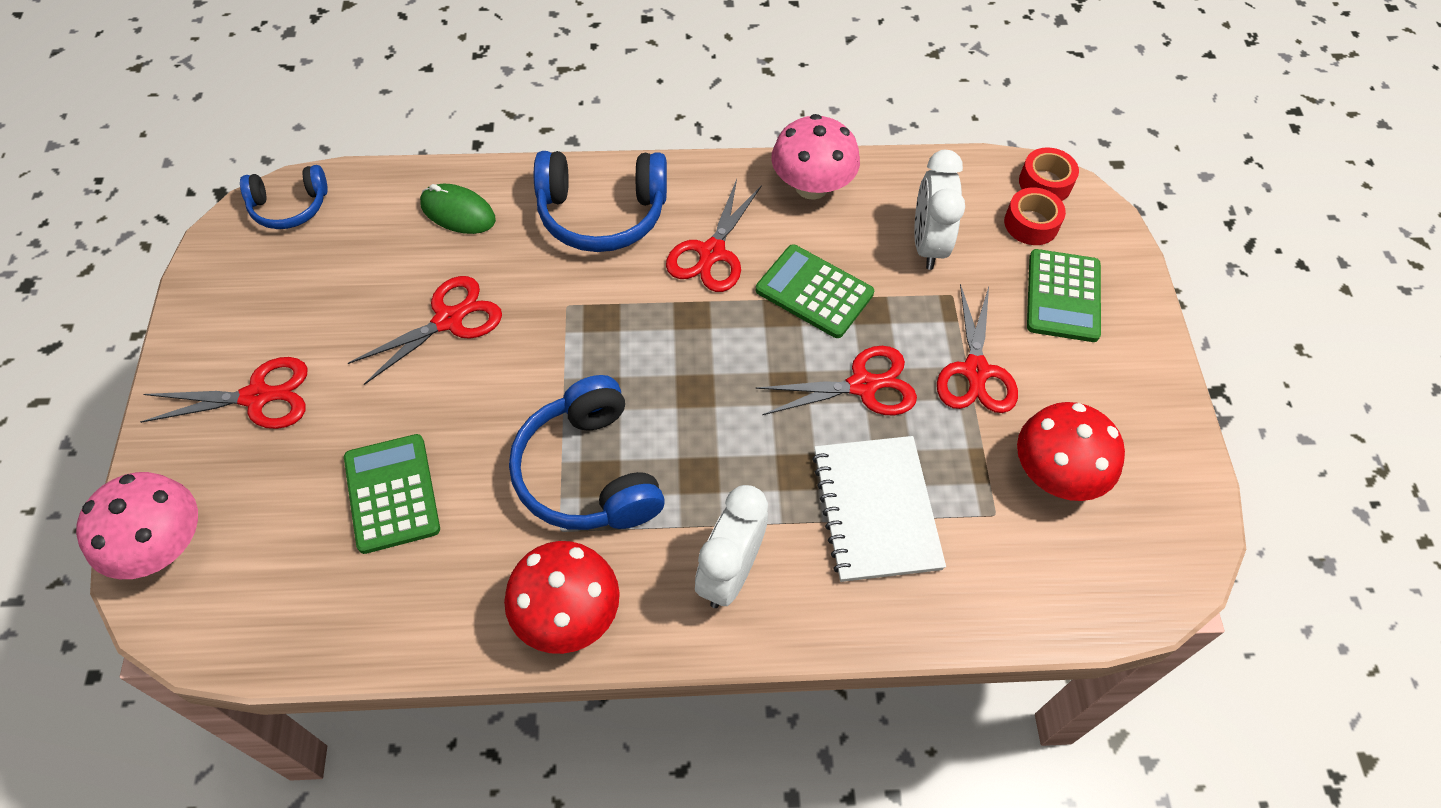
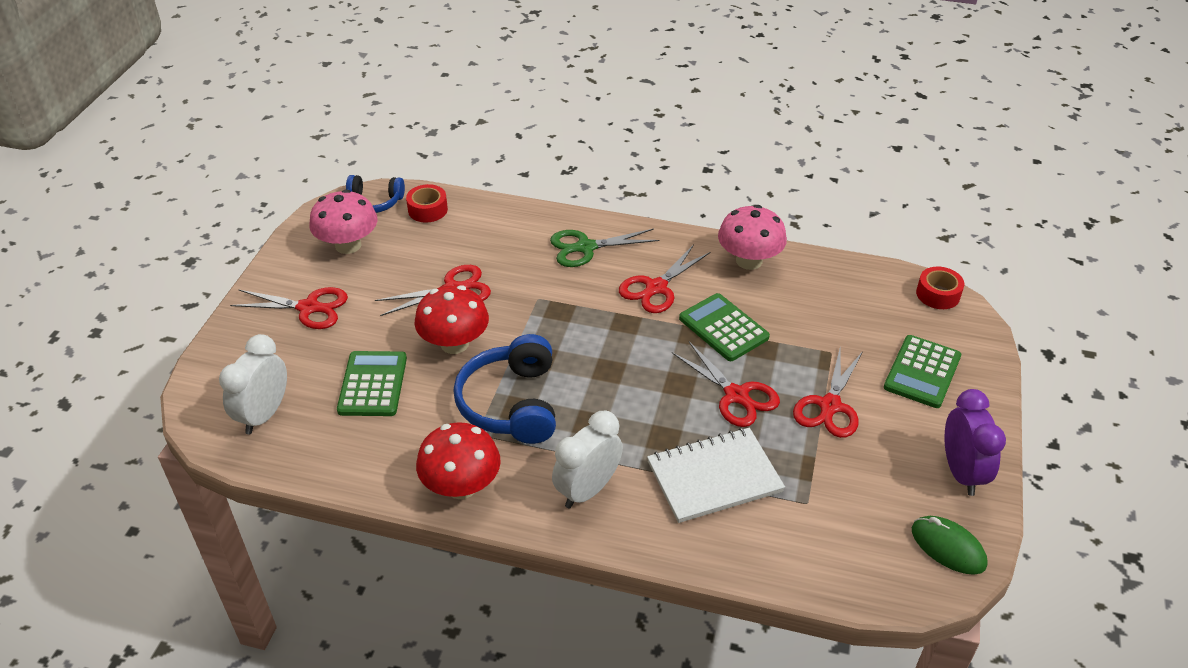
camera: 20 degrees right, 15 degrees down
pink mushroom [76,472,198,579] -> pink mushroom moved to [309,189,377,254]
green mouse [420,184,496,234] -> green mouse moved to [912,516,988,574]
blue headphones [534,151,667,252] -> green scissors [550,229,659,267]
red scissors [756,346,917,415] -> red scissors turned 45 degrees clockwise [672,342,780,427]
white notebook [812,436,946,582] -> white notebook turned 60 degrees clockwise [647,427,785,523]
white clock [914,150,965,270] -> white clock moved to [219,334,287,434]
red tape [1004,188,1066,245] -> red tape moved to [406,184,448,223]
red mushroom [1017,402,1125,501] -> red mushroom moved to [415,285,489,354]
none -> purple clock [944,389,1006,496]

